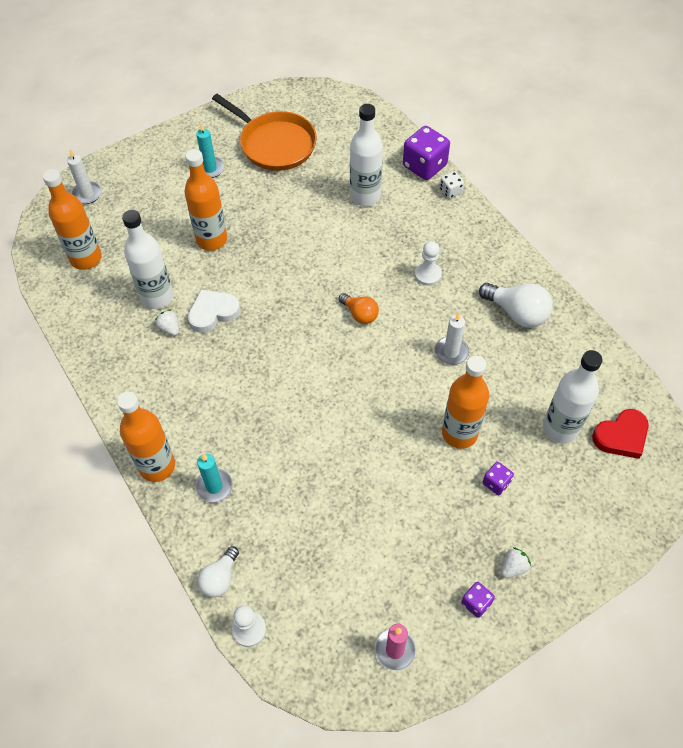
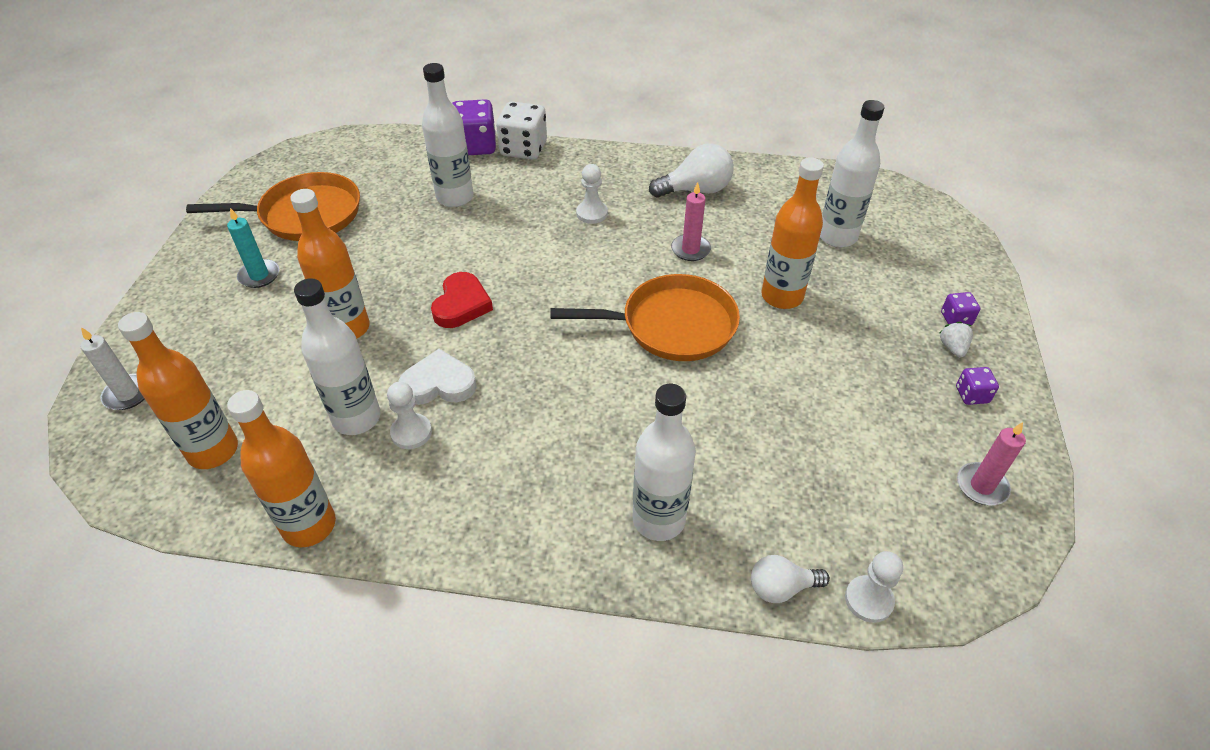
camera: 50 degrees left, 10 degrees down
orange bottle [117,392,175,482] -> orange bottle moved to [227,390,336,547]
white strawberry [155,309,179,336] -> white pawn [387,382,432,449]
white heart [188,290,240,333] -> white heart turned 75 degrees clockwise [398,349,477,405]
turquoise candle [195,454,233,503] -> white bottle [633,384,696,541]
white light bulb [198,546,239,597] -> white light bulb turned 105 degrees clockwise [751,555,830,603]
orange light bulb [338,293,379,324] -> none
white candle [435,312,469,365] -> pink candle [671,182,711,261]
white dice [440,171,464,199] -> white dice [496,101,547,160], size x1.96
purple dice [483,462,514,495] -> purple dice moved to [941,292,980,325]
red heart [592,409,649,459] -> red heart moved to [431,272,493,328]
none -> orange pan [550,274,740,361]

